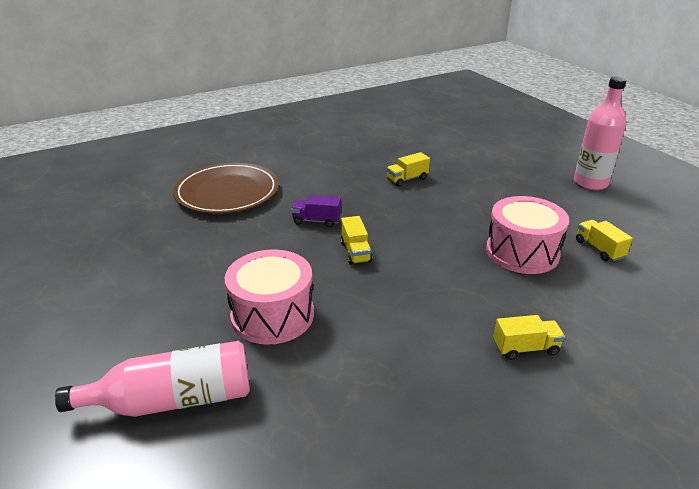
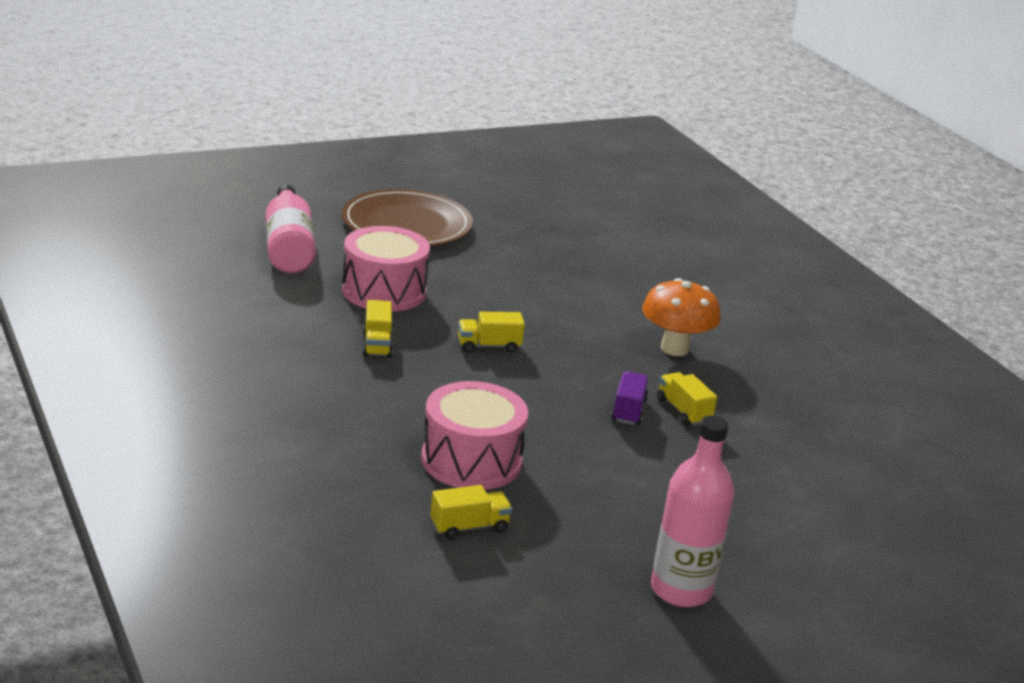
camera: 90 degrees right, 5 degrees down
brown plate [173,163,279,214] -> brown plate moved to [342,189,473,246]
purple truck [291,195,341,227] -> purple truck moved to [611,371,648,425]
yellow truck [493,315,565,360] -> yellow truck moved to [363,300,393,358]
none -> orange mushroom [642,278,721,356]

